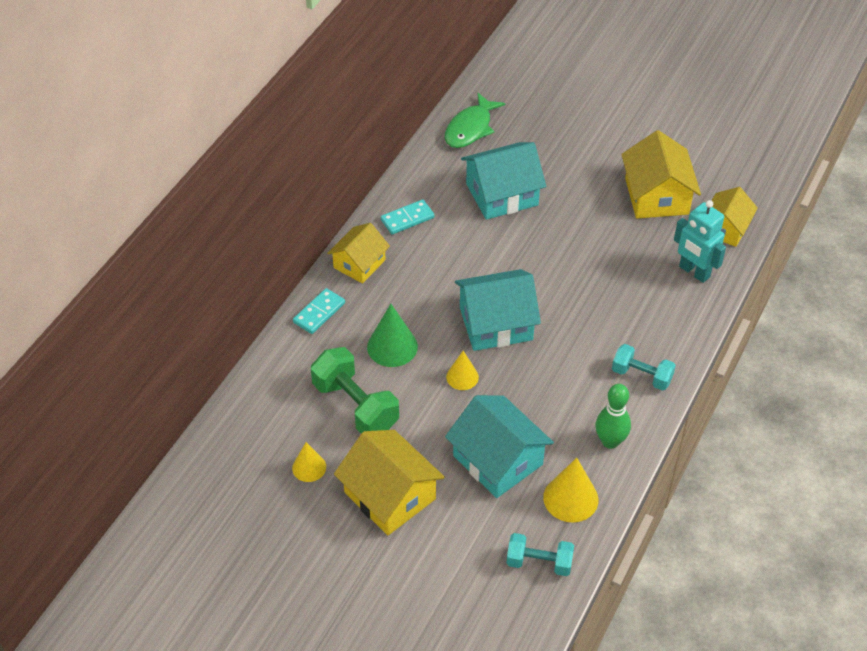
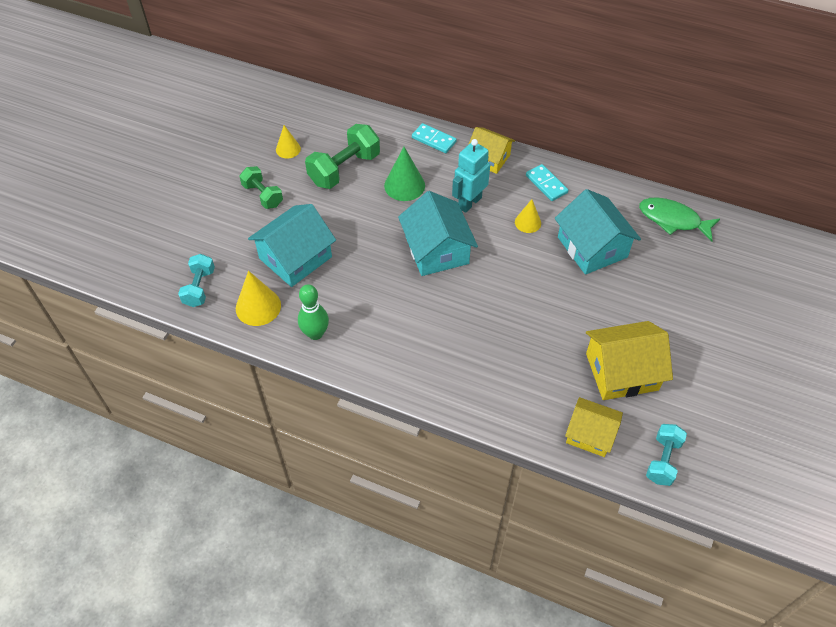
camera: 85 degrees right, 5 degrees up
yellow house [334,430,445,535] -> green dumbbell [239,166,283,209]
yellow cone [446,351,479,390] -> yellow cone moved to [515,199,541,233]
turquoise dumbbell [612,344,676,391] -> turquoise dumbbell moved to [646,424,687,486]
turquoise robot [674,200,726,283] -> turquoise robot moved to [452,139,490,213]

